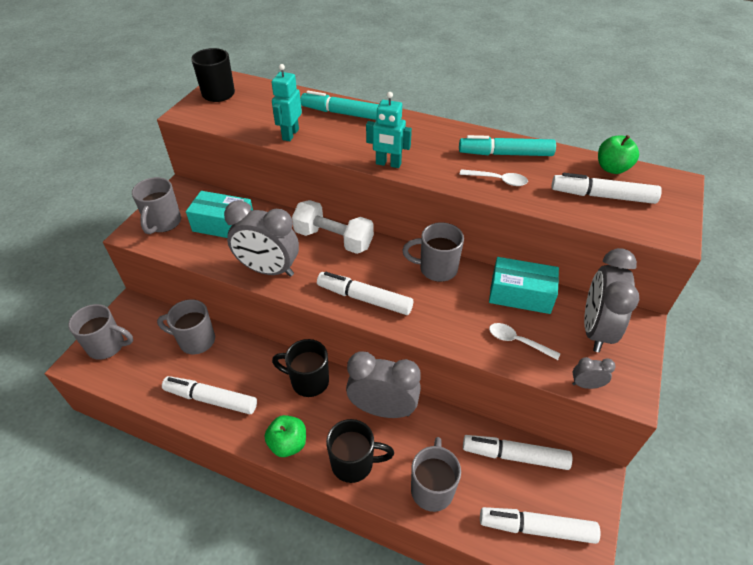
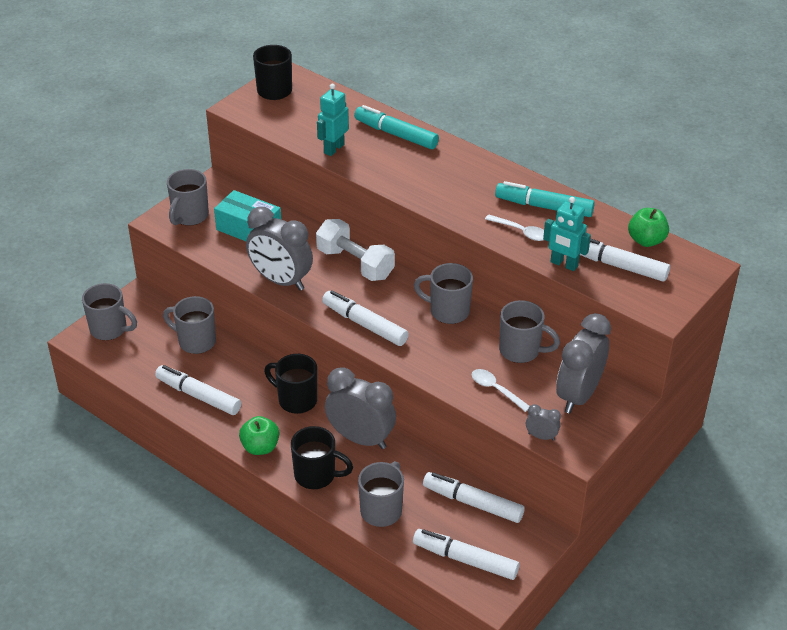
camera: 15 degrees right, 5 degrees down
turquoise robot [366,92,412,168] -> turquoise robot moved to [543,197,591,271]
turquoise box [489,257,559,314] -> grey mug [499,300,560,363]

